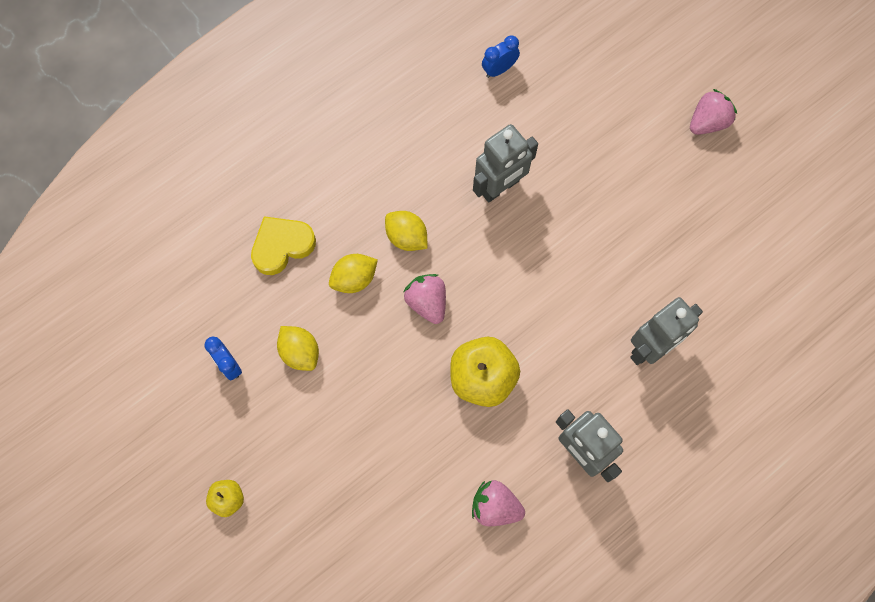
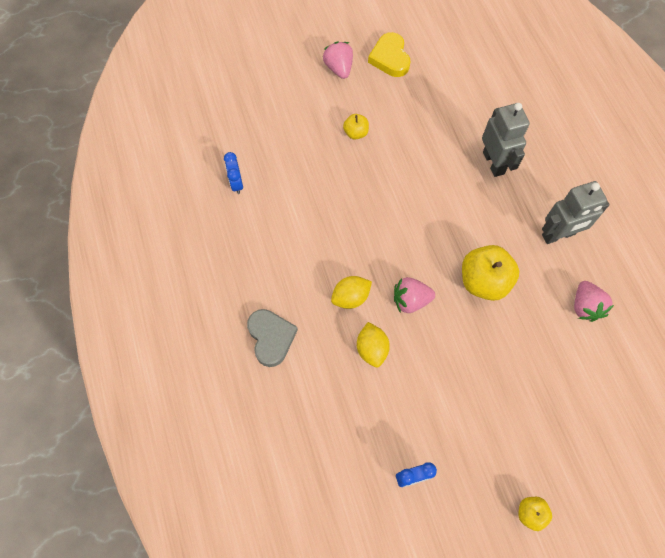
camera: 70 degrees left, 5 degrees down
yellow heart [251,216,316,275] -> yellow heart moved to [368,32,410,77]
yellow lemon [277,326,319,371] -> none
pink strawberry [472,480,525,526] -> pink strawberry turned 45 degrees counterclockwise [574,281,614,322]
grey robot [473,124,538,202] -> none
none -> grey heart [247,309,298,367]
none -> yellow apple [343,114,369,139]

